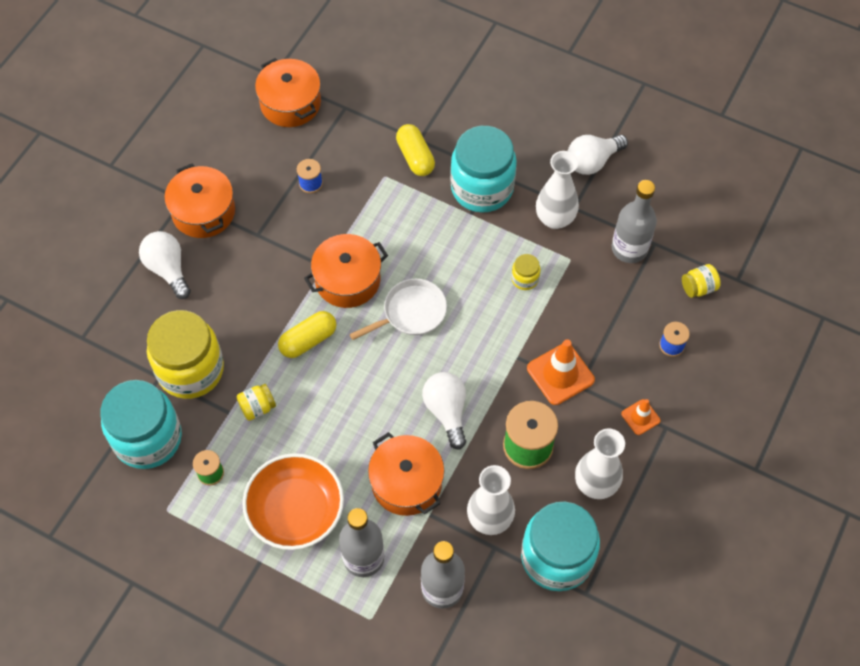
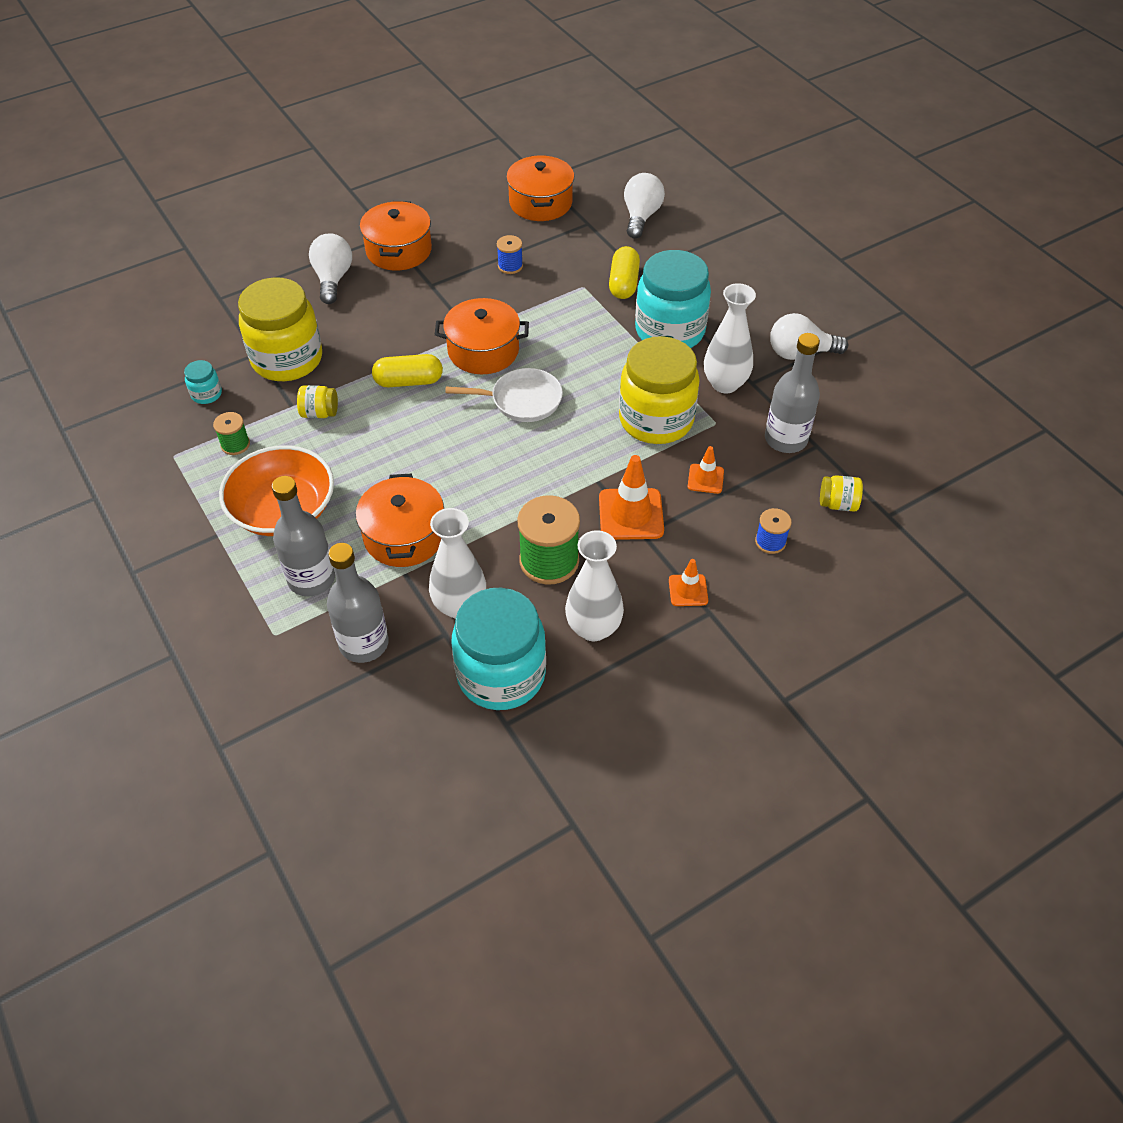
camera: 30 degrees right, 10 degrees down
turquoise jar [101,380,182,469] -> turquoise jar [184,360,222,404], size x0.42
white light bulb [422,372,466,450] -> white light bulb moved to [624,173,665,239]
yellow jar [511,254,540,290] -> yellow jar [619,336,700,444], size x2.37
none -> orange traffic cone [688,446,724,494]

